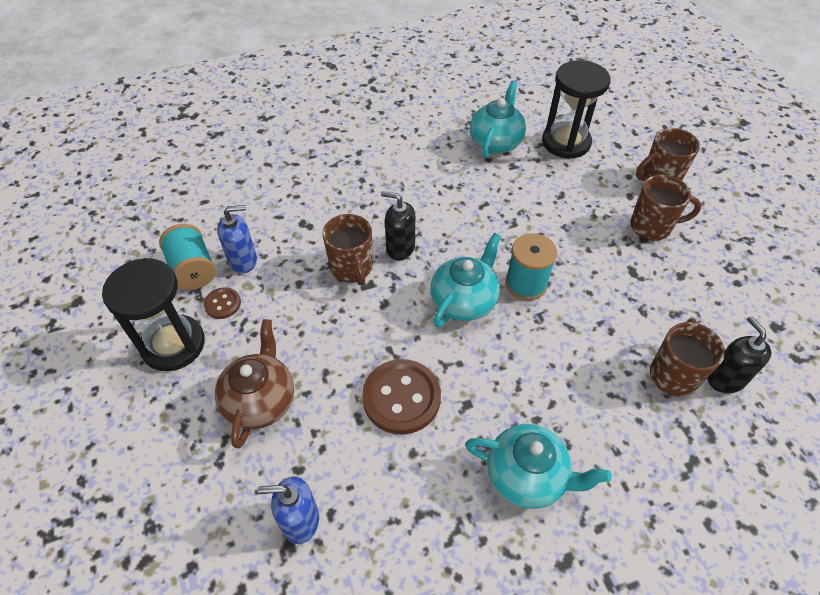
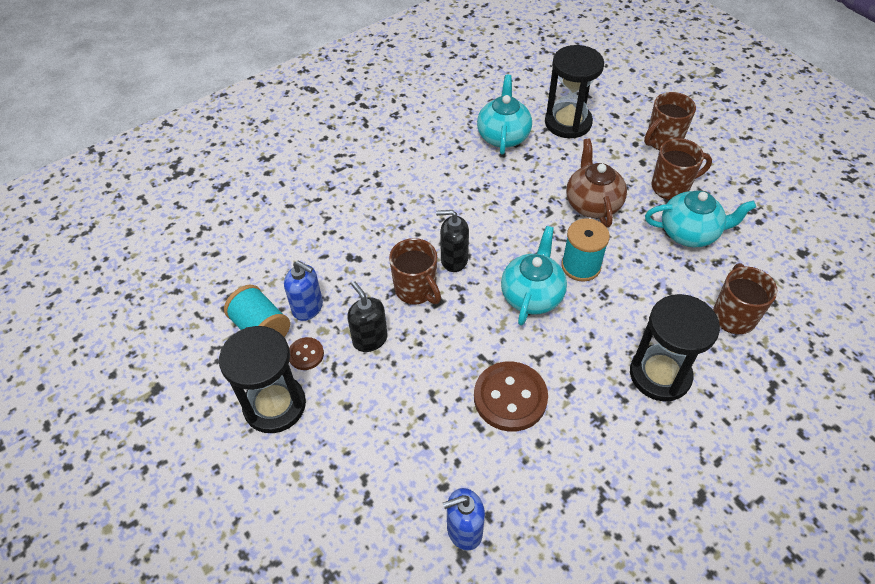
camera: 15 degrees left, 0 degrees up
brown teapot [215,319,294,449] -> brown teapot moved to [566,139,627,228]
blue soap dispenser [217,205,257,274] -> blue soap dispenser turned 60 degrees clockwise [284,261,323,321]
turquoise teapot [465,424,612,509] -> turquoise teapot moved to [645,190,756,247]
black soap dispenser [707,316,771,393] -> black soap dispenser moved to [347,281,388,352]
none -> black hourglass [630,294,720,402]

